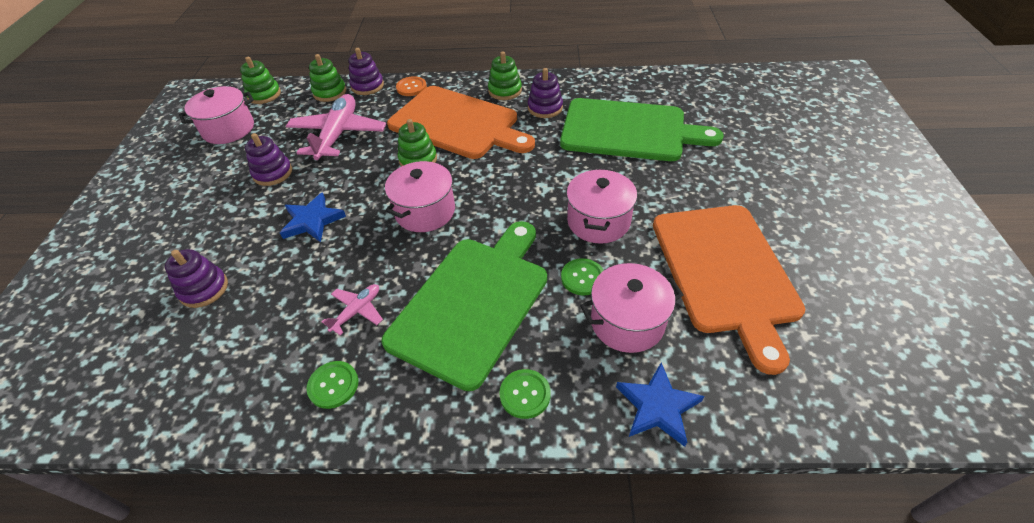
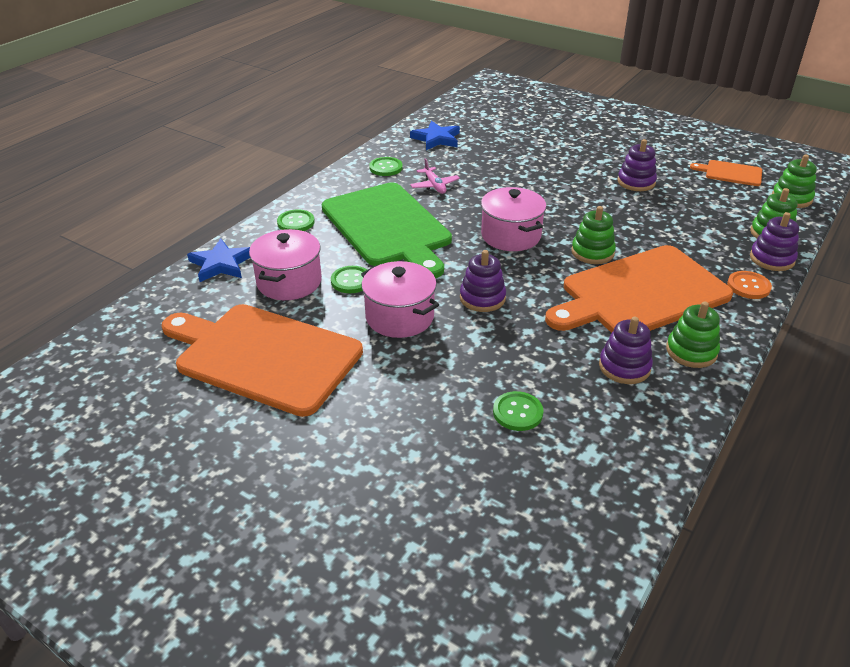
camera: 120 degrees right, 10 degrees down
purple stacking toy [165,249,228,308] -> purple stacking toy moved to [460,250,506,312]
pink pot [179,86,254,144] -> orange cutting board [690,160,762,186]
blue star [280,192,346,242] -> blue star moved to [410,121,460,150]
pink plane [286,94,386,161] -> none
green cutting board [560,98,724,161] -> green button [493,391,543,431]

